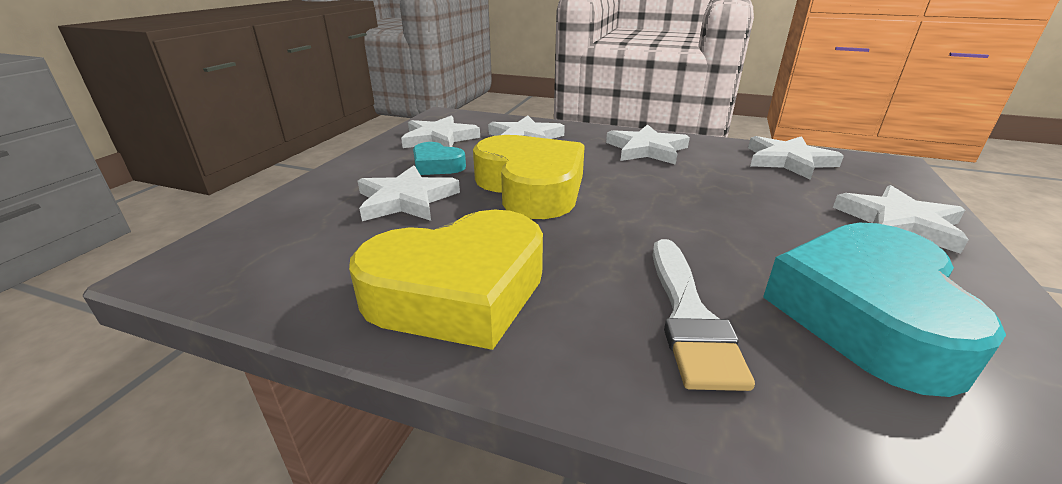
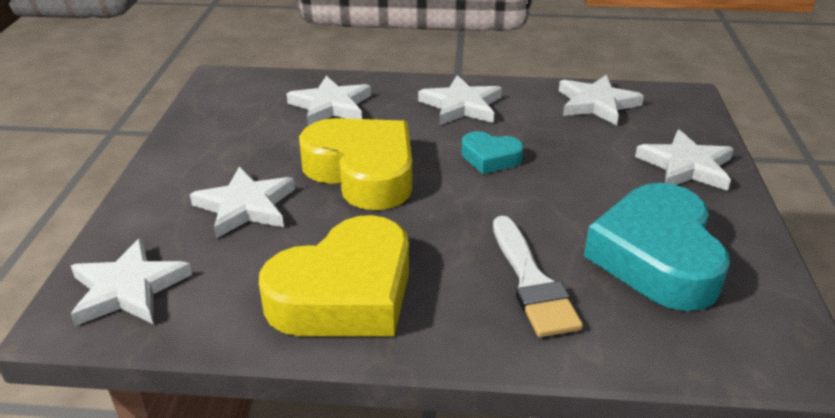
camera: 15 degrees left, 5 degrees up
white star [401,115,480,148] -> white star moved to [71,238,192,326]
turquoise heart [413,142,466,175] -> turquoise heart moved to [461,131,524,174]

